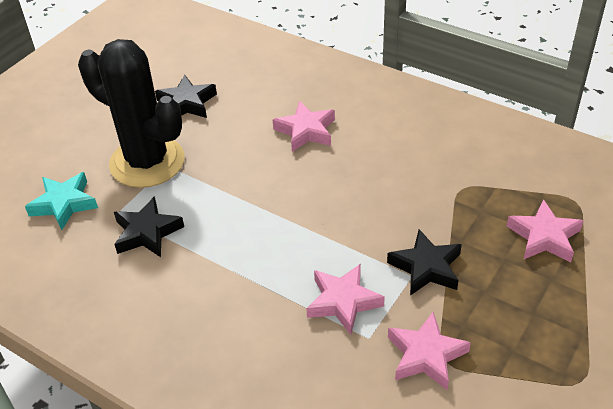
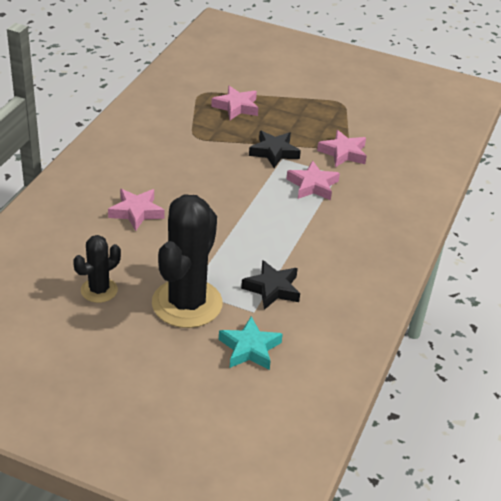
camera: 105 degrees left, 5 degrees down
black star [155,75,217,118] -> black cactus [73,235,121,303]

